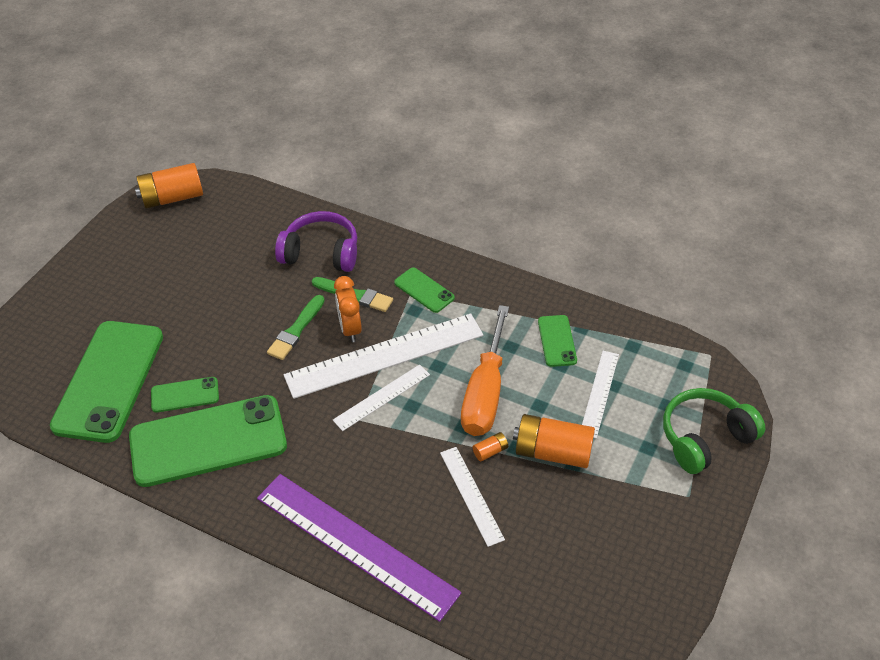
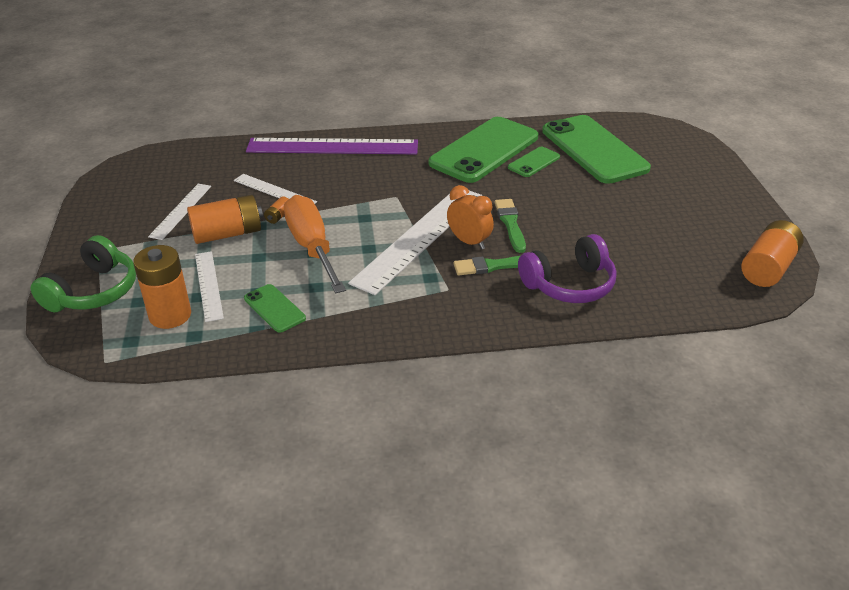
camera: 145 degrees right, 10 degrees down
white ruler [333,364,430,431] -> white ruler moved to [148,184,211,240]
green phone [394,268,455,313] -> none
none -> orange battery [133,245,191,329]

